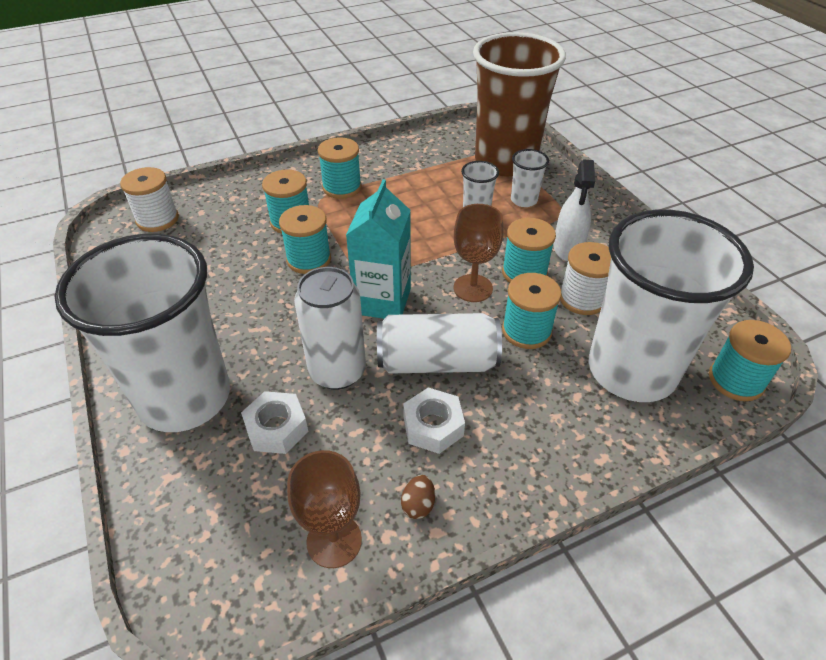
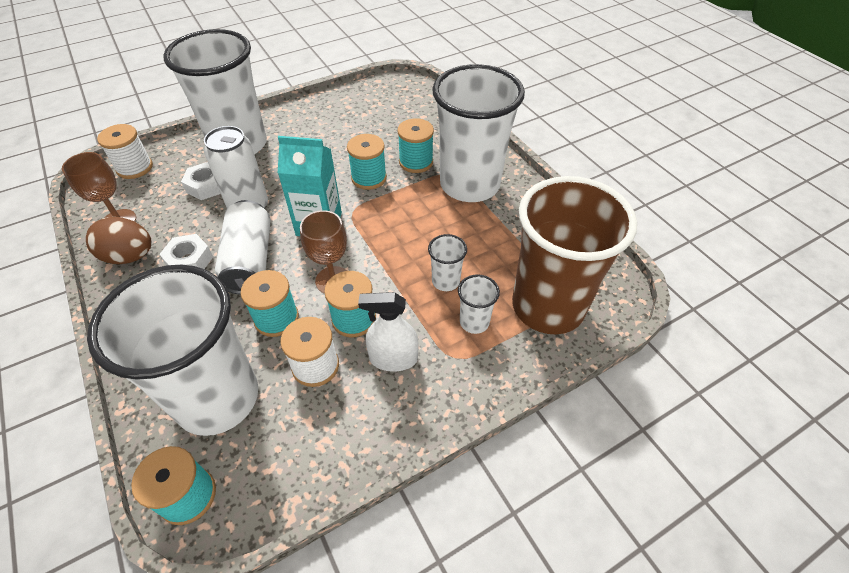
camera: 85 degrees right, 5 degrees up
white spool [120,167,179,232] -> white spool moved to [97,124,153,179]
turquoise spool [318,137,362,199] -> white cup [432,64,525,202]
brown egg [401,475,435,519] -> brown egg [86,217,152,264], size x2.15

